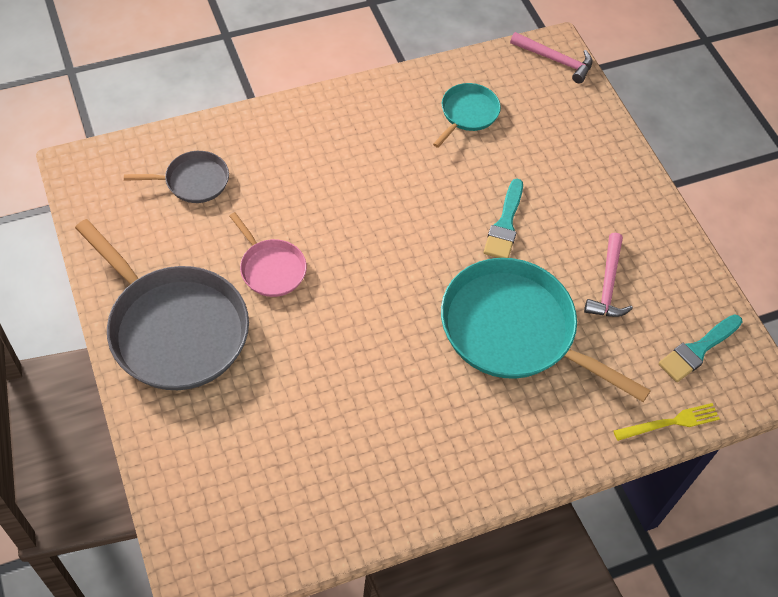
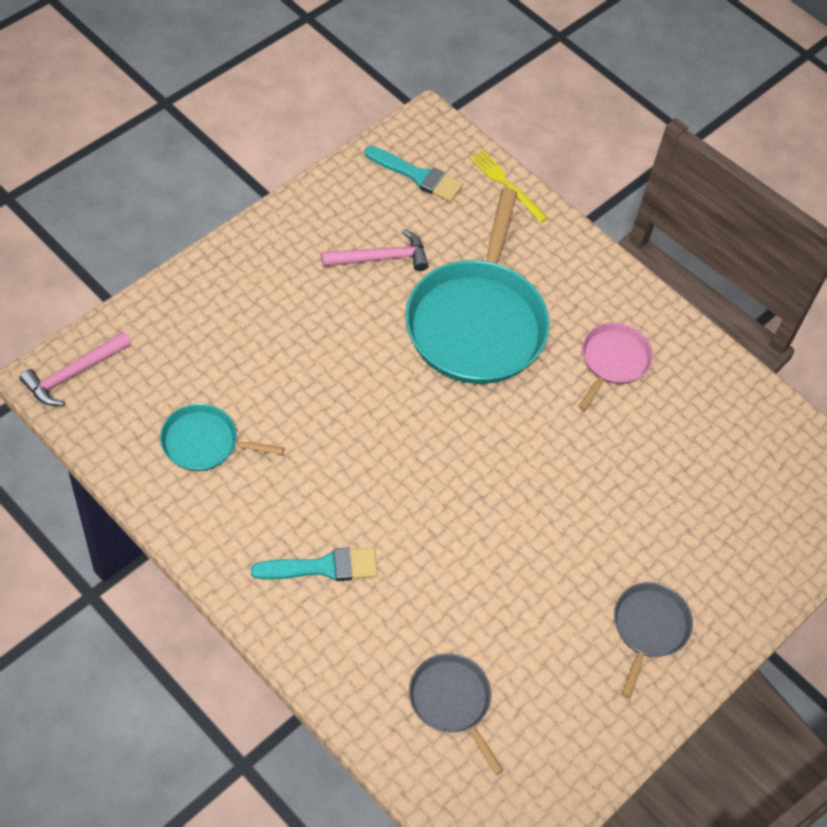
camera: 115 degrees left, 0 degrees up
grey pan [75,219,249,390] -> grey pan [614,582,693,698], size x0.50
pink pan [229,212,307,297] -> pink pan moved to [579,322,653,410]
turquoise brush [484,179,523,258] -> turquoise brush moved to [251,547,378,581]
pink hammer [510,32,592,84] -> pink hammer turned 135 degrees counterclockwise [20,332,131,406]

